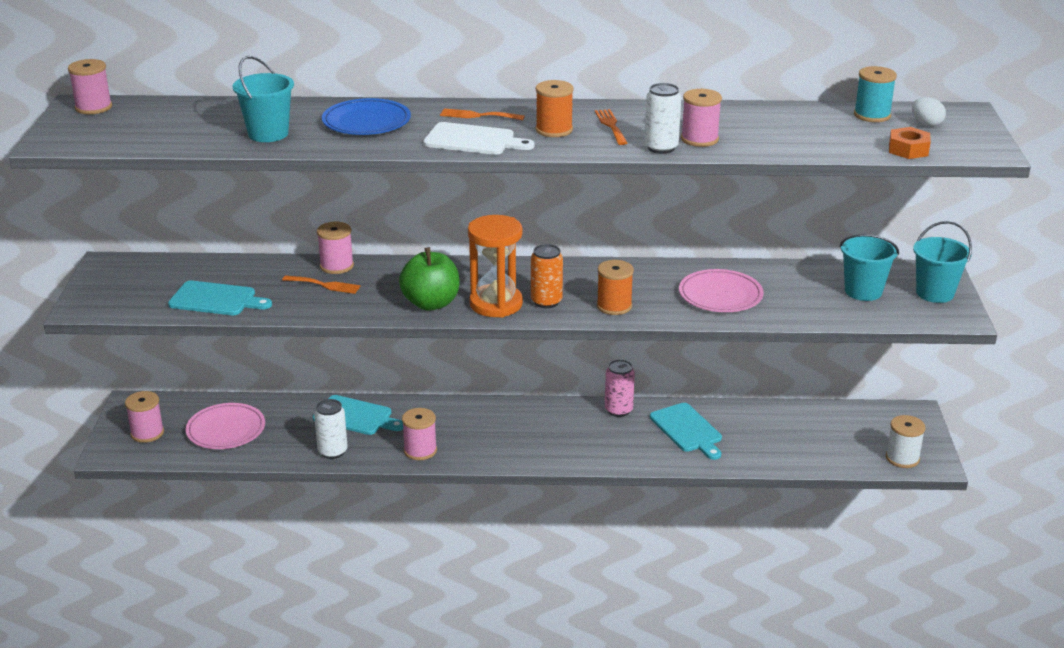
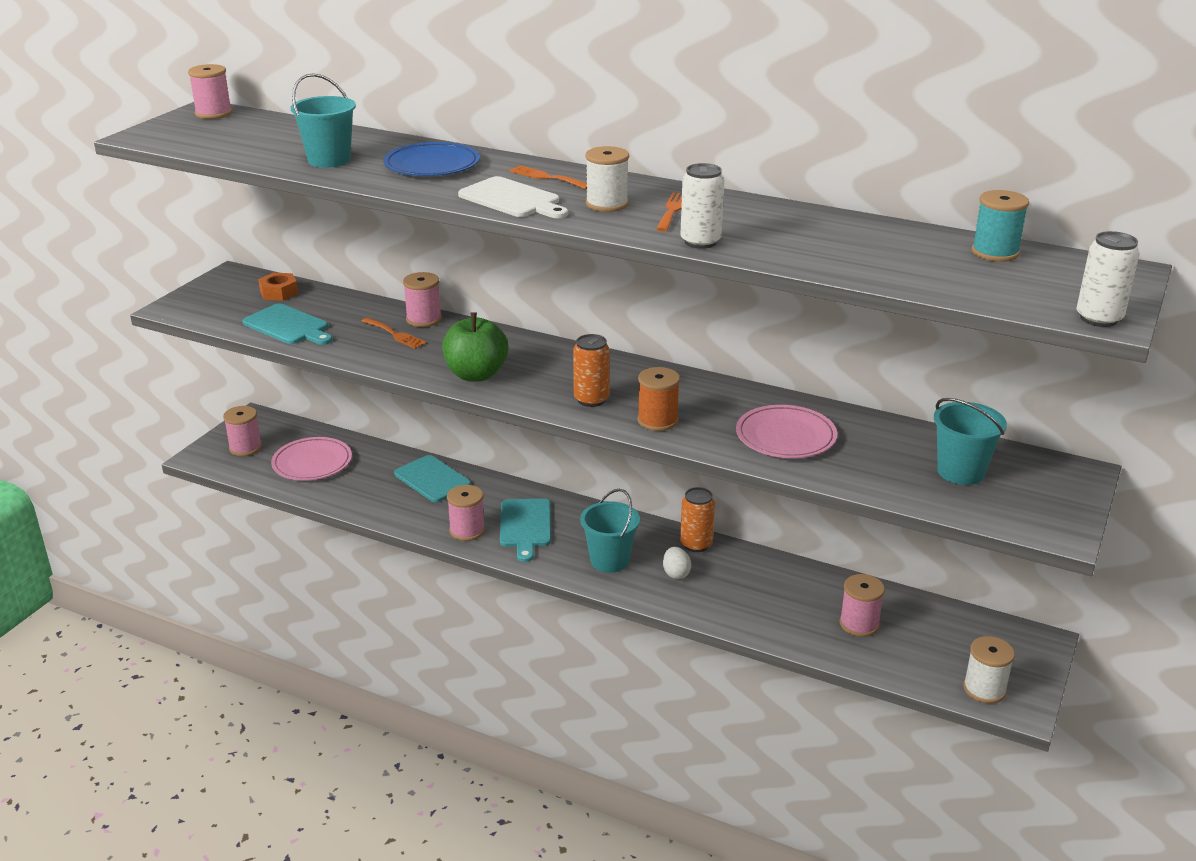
camera: 25 degrees right, 0 degrees up
white can [314,399,348,459] -> white can moved to [1077,231,1139,327]
orange hourglass [468,215,523,318] -> none
orange spool [536,80,574,137] -> white spool [585,146,629,212]
pink can [605,359,635,417] -> orange can [680,487,715,552]
turquoise cutting board [650,403,722,460] -> turquoise cutting board moved to [500,498,551,562]
pink spool [681,89,722,147] -> pink spool moved to [839,574,885,637]
orange nut [889,127,931,159] -> orange nut moved to [258,272,298,301]
white egg [912,97,946,127] -> white egg moved to [663,547,691,579]
turquoise bucket [913,221,972,303] -> turquoise bucket moved to [580,489,640,573]

